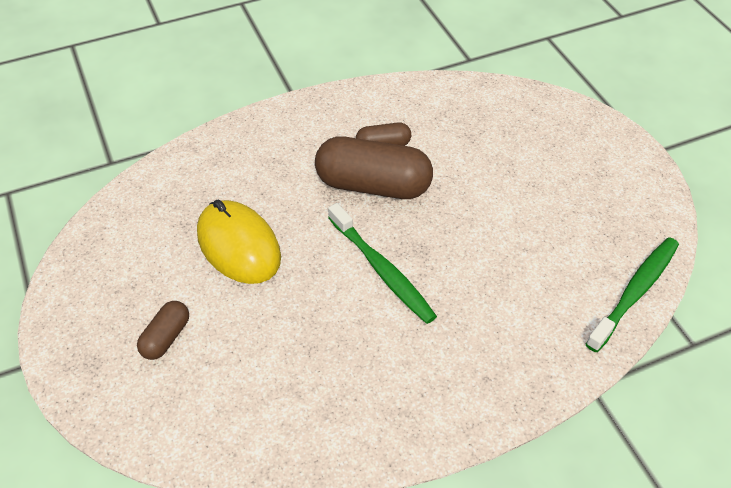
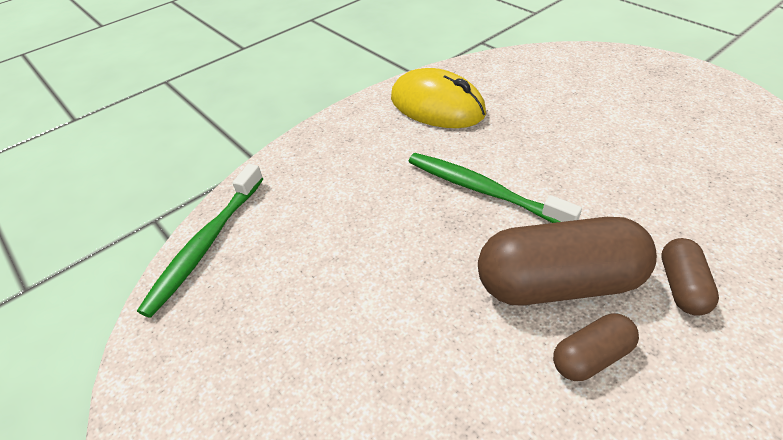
camera: 165 degrees right, 5 degrees down
brown capsule [137,301,189,360] -> brown capsule moved to [661,238,719,315]
yellow mouse [197,200,281,284] -> yellow mouse moved to [391,68,486,128]

